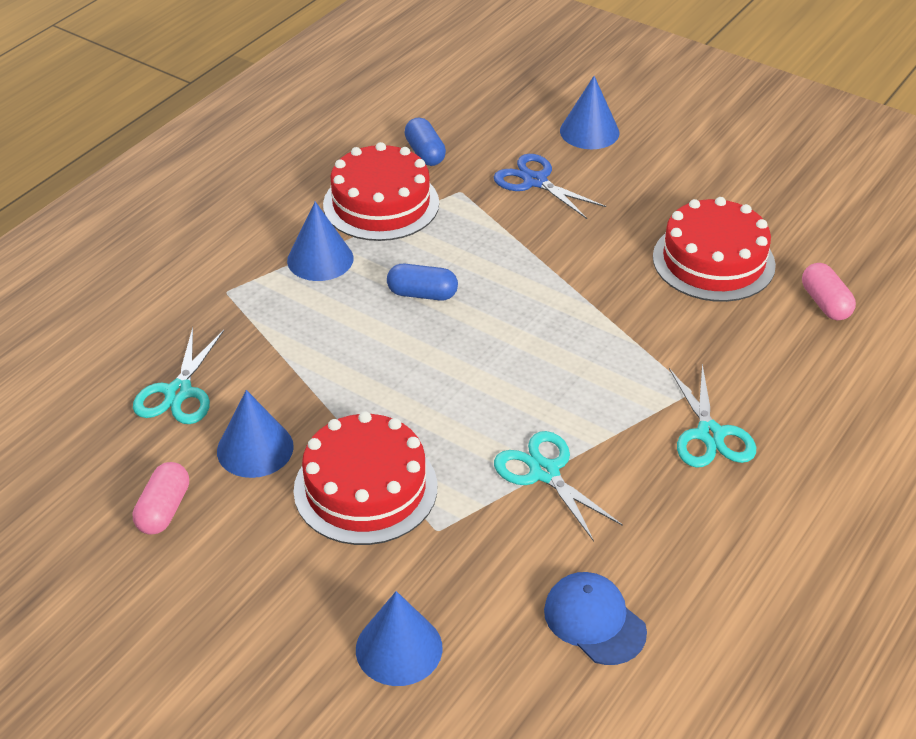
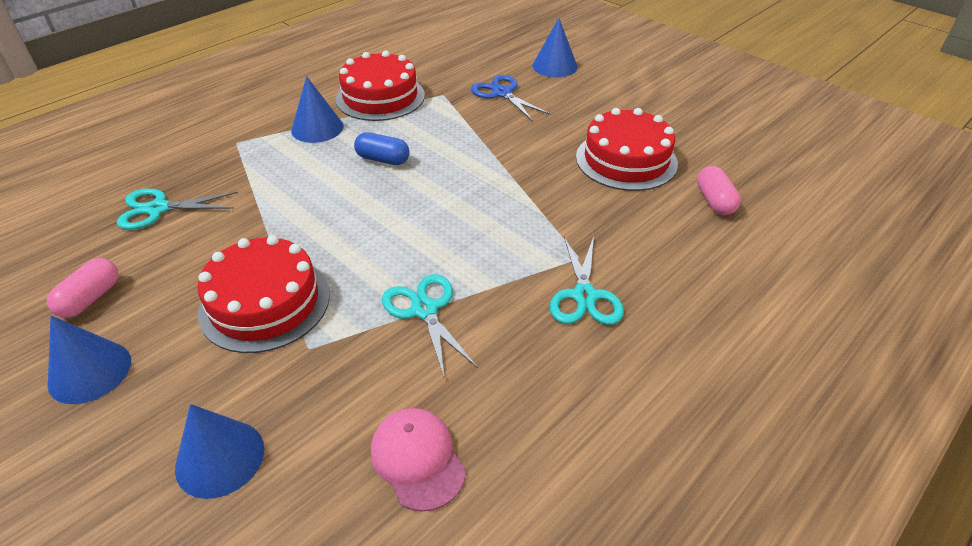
camera: 10 degrees right, 0 degrees up
turquoise scissors [133,328,224,424] -> turquoise scissors turned 60 degrees clockwise [117,188,238,230]
blue cone [217,390,294,478] -> blue cone moved to [48,316,131,404]
blue capsule [404,118,446,166] -> none
blue cap [544,572,647,665] -> pink cap [371,408,466,512]

